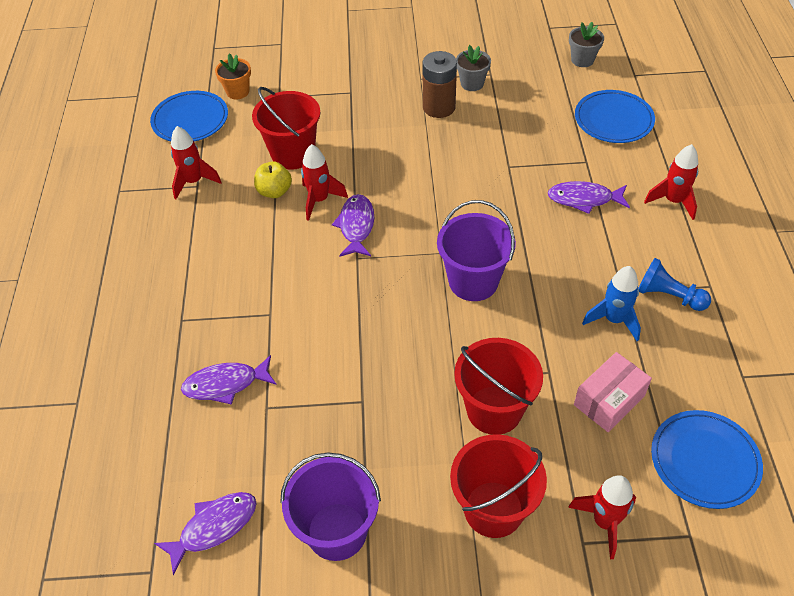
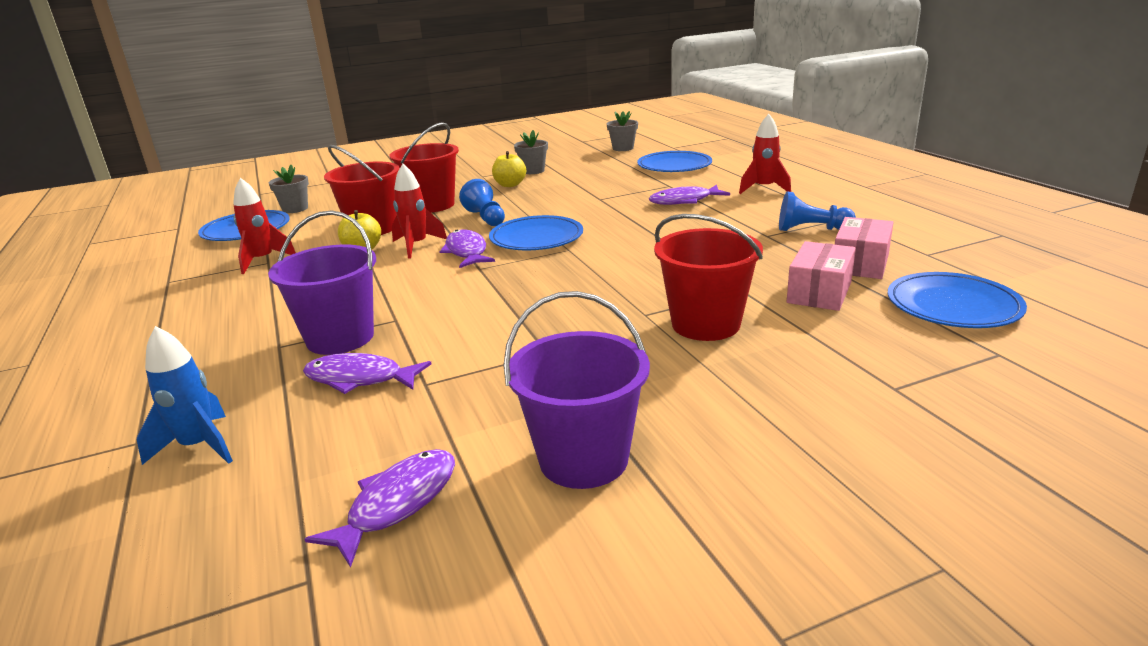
camera: 20 degrees left, 25 degrees down
purple fish [181,355,277,405] -> purple fish turned 45 degrees clockwise [303,353,431,394]
orange flower pot [215,53,251,99] -> grey flower pot [269,165,309,213]
brown battery [422,51,457,118] -> yellow apple [492,151,526,187]
purple bucket [437,200,516,301] -> purple bucket moved to [268,210,376,355]
red bucket [450,434,547,538] -> red bucket moved to [389,122,459,213]
red rocket [568,475,636,559] -> none
blue rocket [582,266,641,341] -> blue rocket moved to [137,326,233,465]
none -> blue pawn [459,179,505,226]
none -> blue plate [489,215,583,250]
none -> pink box [835,217,894,279]

